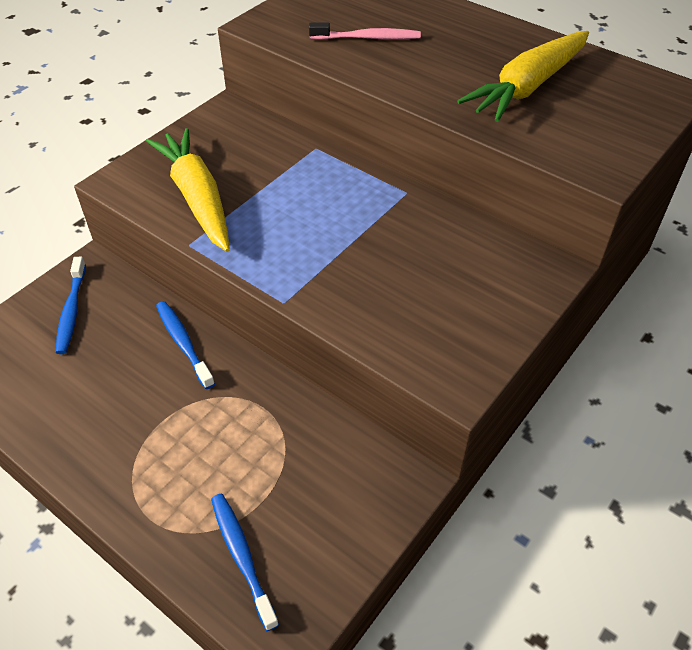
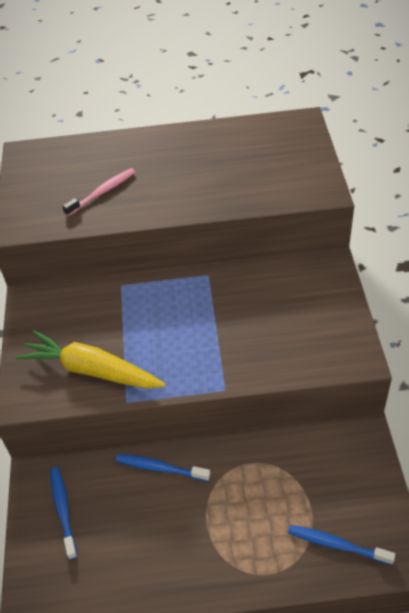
camera: 40 degrees left, 0 degrees up
blue toothbrush [56,257,86,354] -> blue toothbrush turned 150 degrees counterclockwise [50,467,78,560]
yellow carrot [457,31,589,122] -> none

